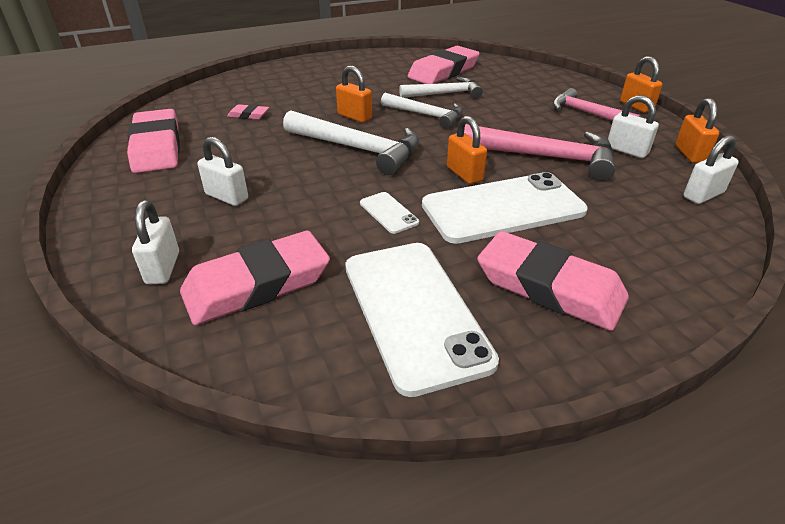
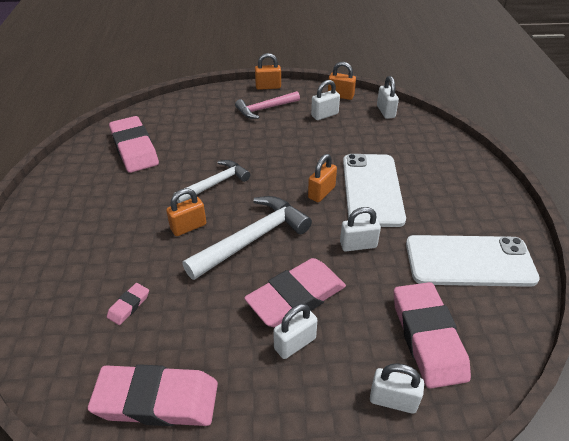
camera: 70 degrees left, 5 degrees up
white phone [360,192,419,234] -> white padlock [340,207,381,251]
white hammer [399,77,483,98] -> none
orange padlock [447,116,487,184] -> orange padlock turned 45 degrees counterclockwise [308,154,337,202]
pink hammer [464,124,615,181] -> none
pink eraser [477,231,629,331] -> pink eraser moved to [244,258,346,328]

